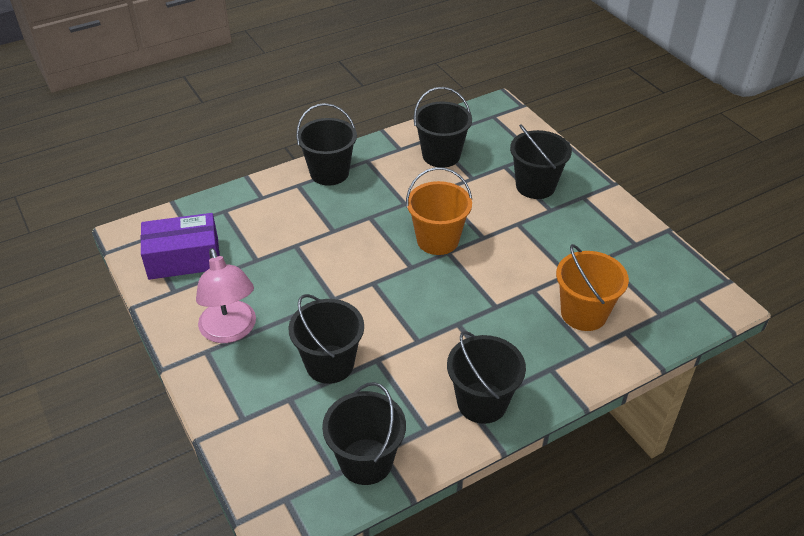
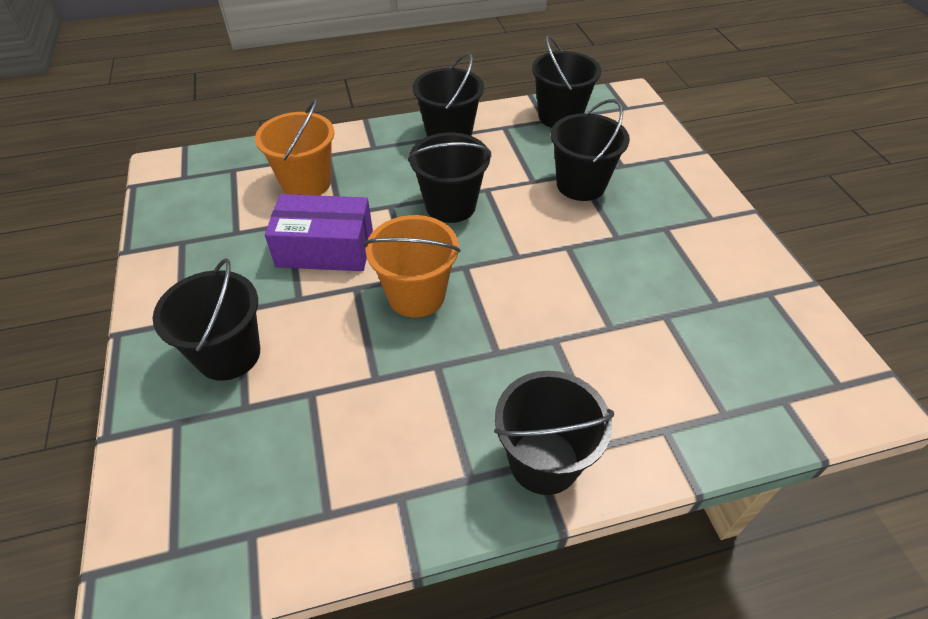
camera: 165 degrees left, 5 degrees up
purple box [140,213,220,280] -> purple box moved to [265,194,373,271]
pink lamp [196,248,256,343] -> none
black bucket [414,87,472,168] -> black bucket moved to [408,132,491,223]

